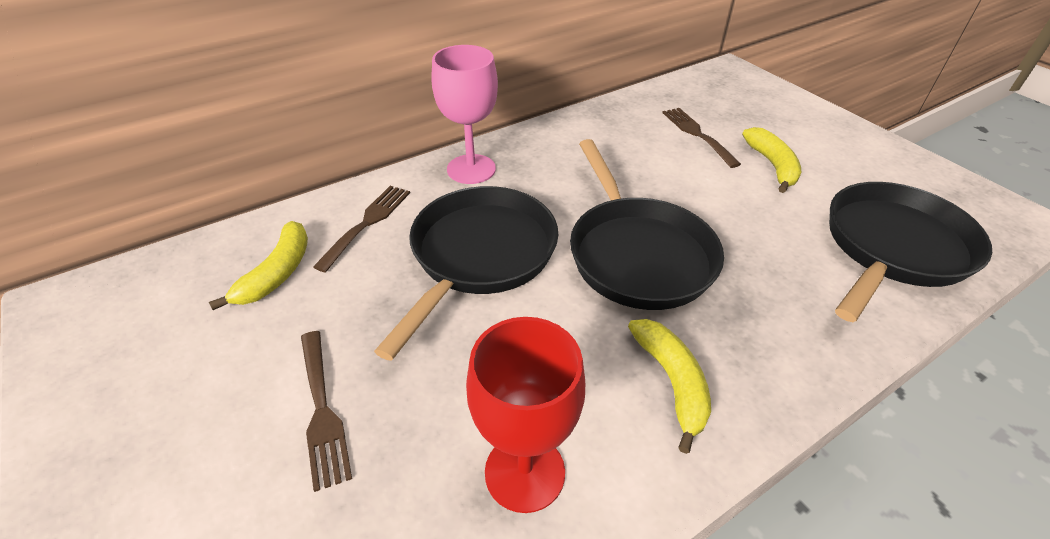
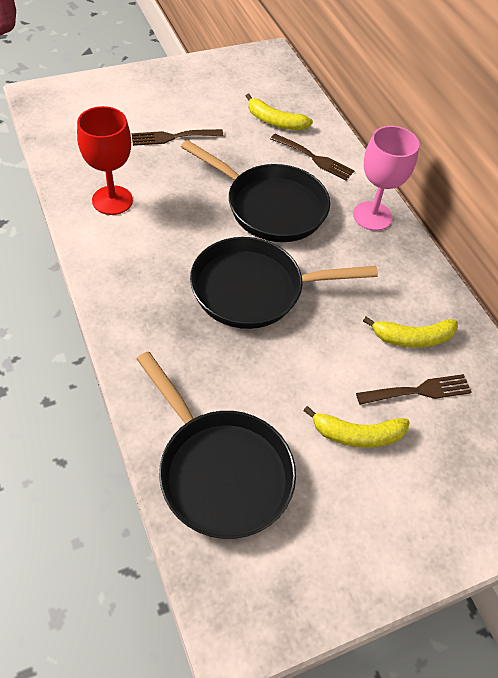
camera: 95 degrees right, 10 degrees up
yellow banana [628,319,711,454] -> yellow banana moved to [363,317,458,348]

